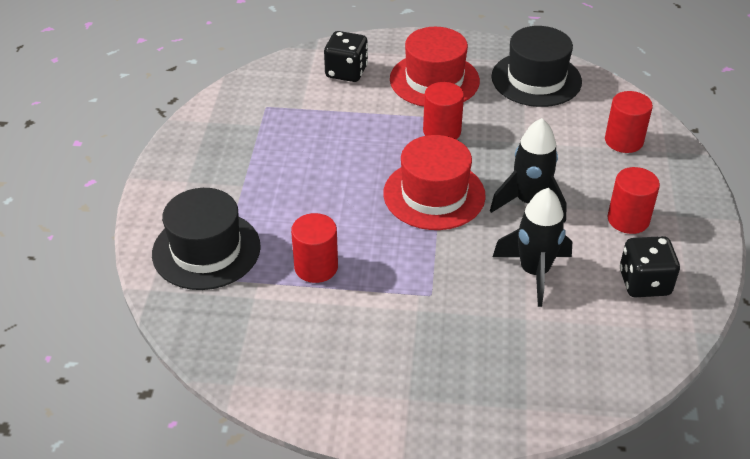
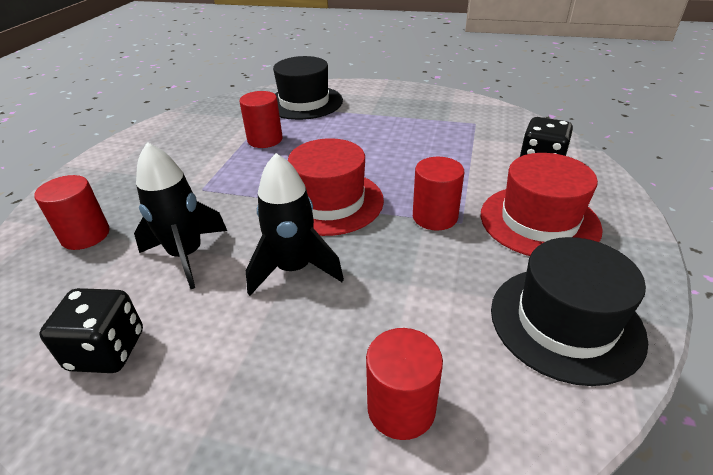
camera: 100 degrees right, 5 degrees down
red cylinder [608,167,660,234] -> red cylinder moved to [34,175,110,250]

